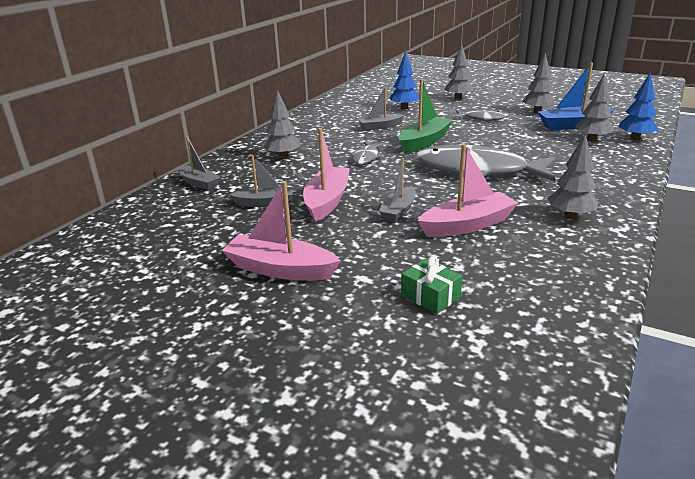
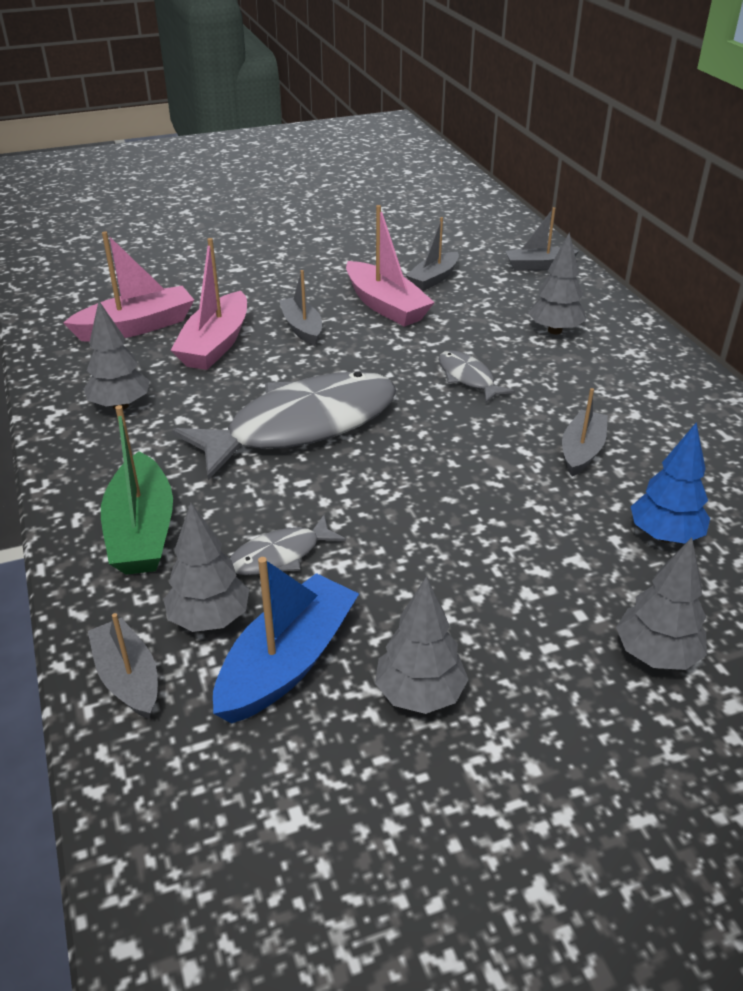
camera: 130 degrees right, 10 degrees up
pink boat [222,181,341,281] -> pink boat moved to [63,231,194,342]
green boat [398,79,453,153] -> green boat moved to [101,405,173,575]
green gift [401,256,462,314] -> none
grey fish [454,110,505,120] -> grey fish moved to [230,515,346,575]
blue tree [619,72,658,140] -> grey boat [88,613,158,719]

